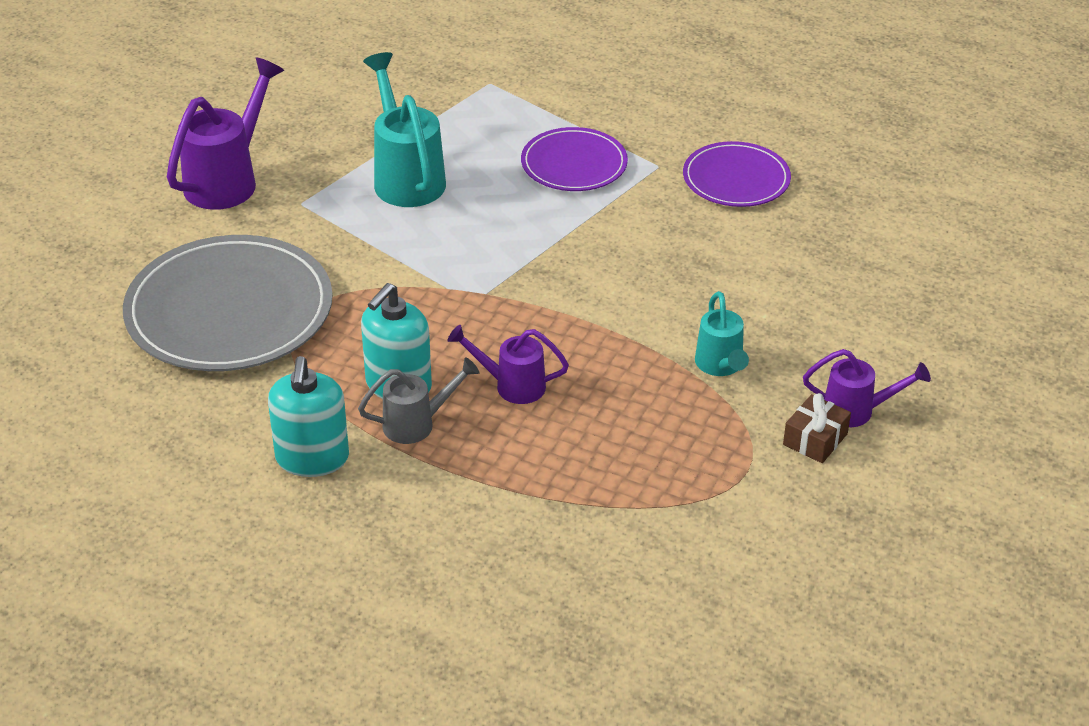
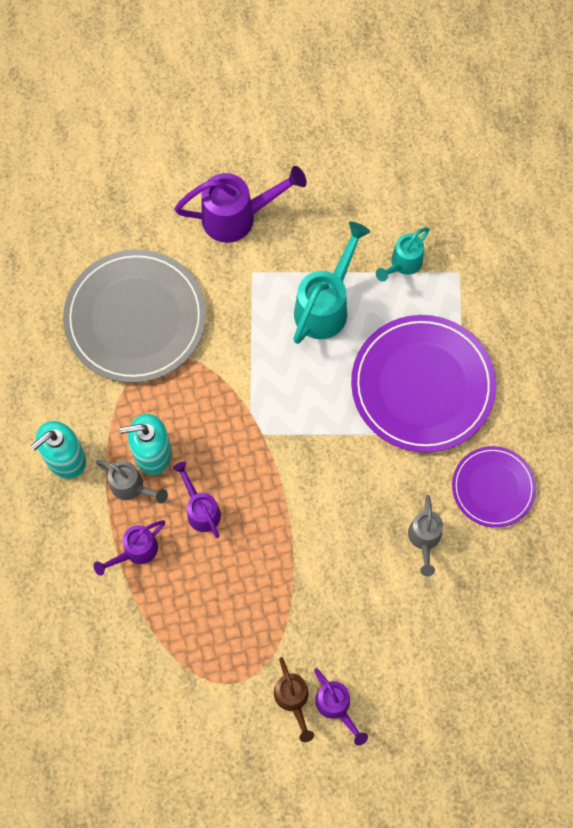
camera: 50 degrees right, 30 degrees up
purple plate [521,127,628,191] -> purple plate [351,315,496,453], size x1.76
turquoise watering can [695,291,749,376] -> turquoise watering can moved to [376,227,430,281]
brown gift [783,393,851,463] -> brown watering can [274,657,314,742]
none -> purple watering can [94,520,165,576]
none -> grey watering can [408,495,443,576]

